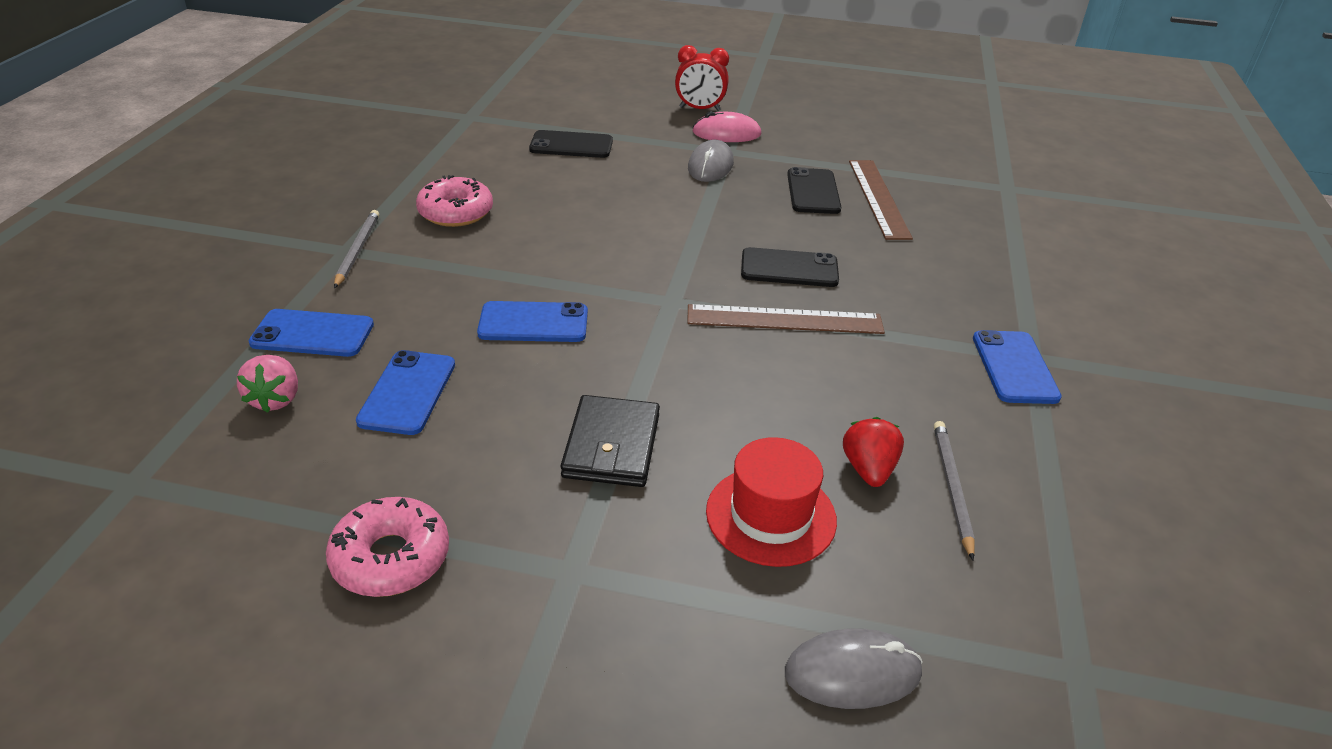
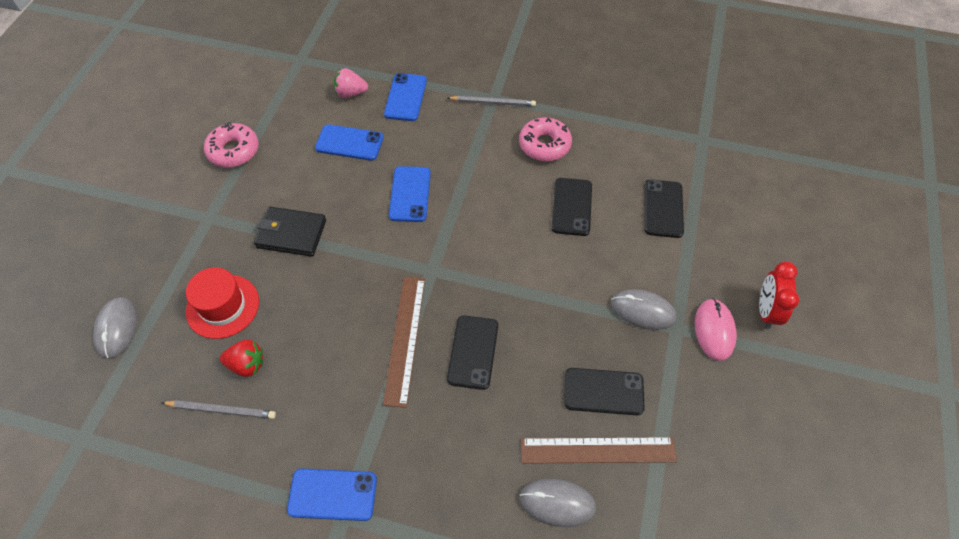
camera: 95 degrees right, 20 degrees up
none -> grey mouse [519,478,596,527]
none -> black phone [552,178,592,236]

